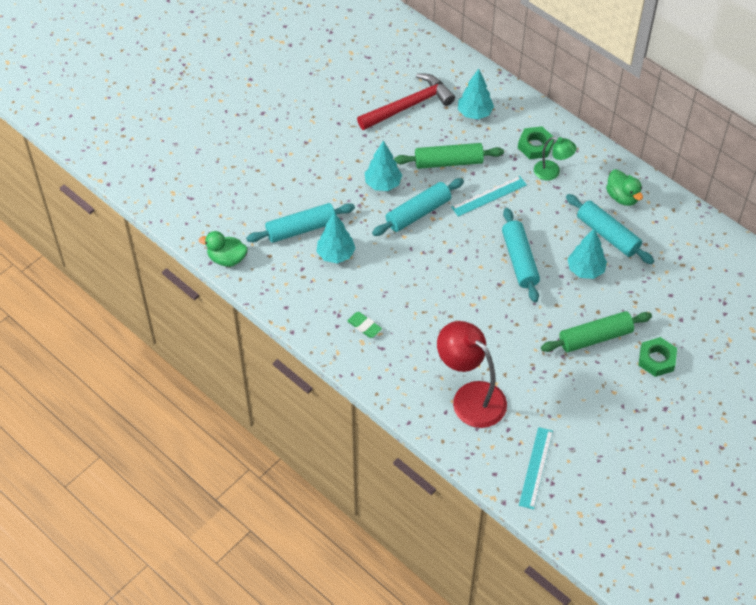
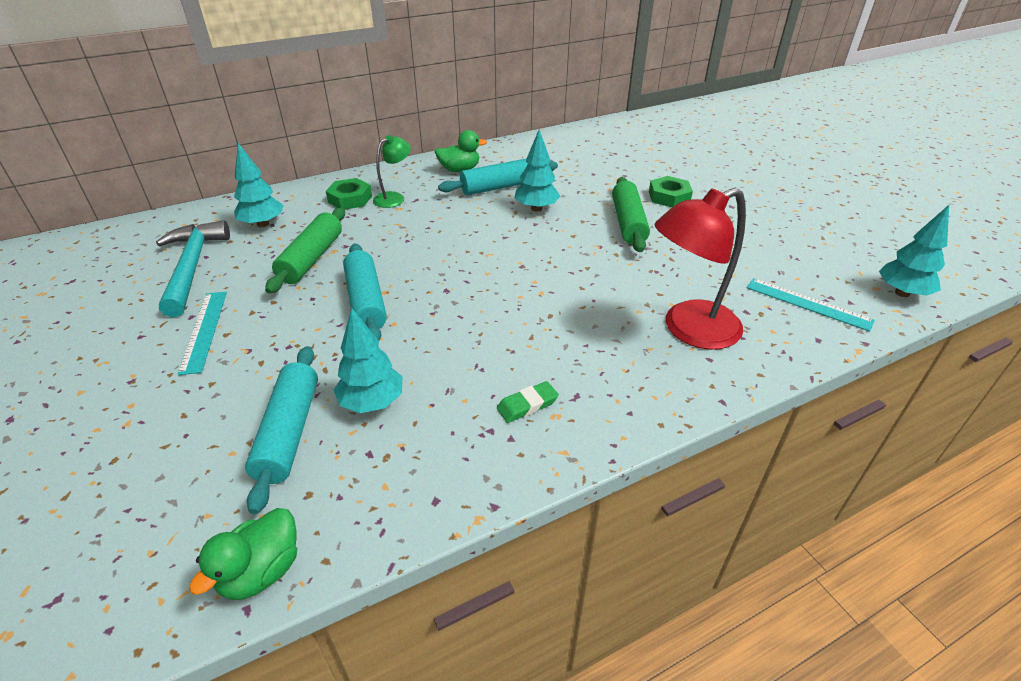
camera: 70 degrees left, 15 degrees down
red hammer [357,73,455,130] -> turquoise hammer [156,220,230,317]
turquoise tree [365,141,402,191] -> turquoise tree moved to [879,205,949,297]
turquoise ruler [451,176,527,217] -> turquoise ruler moved to [178,292,227,375]
turquoise rolling pin [502,208,540,302] -> none

